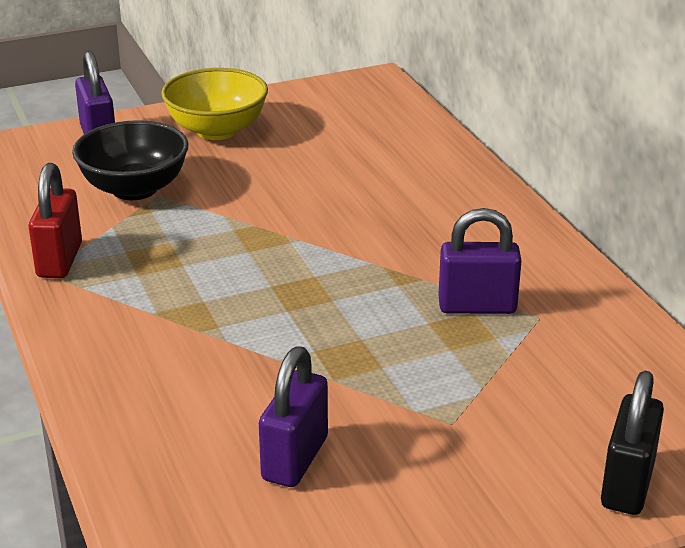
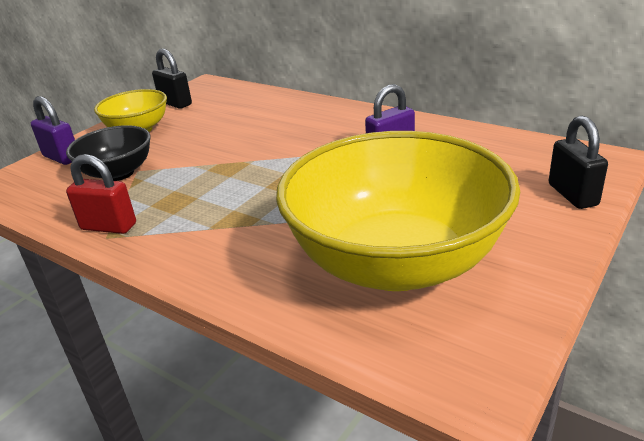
camera: 30 degrees left, 0 degrees up
red padlock [28,163,82,278] -> red padlock turned 45 degrees counterclockwise [66,154,136,234]
purple padlock [259,346,328,487] -> yellow bowl [276,131,520,291]
none -> black padlock [152,49,192,109]

